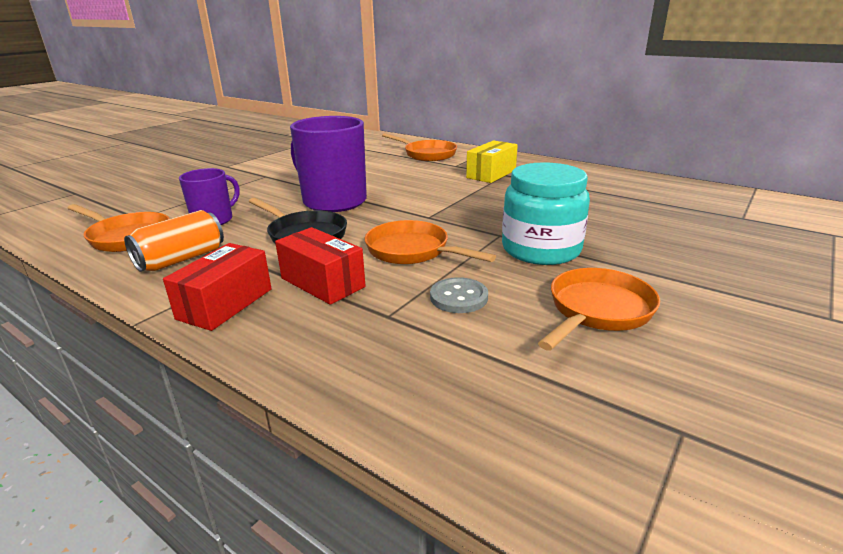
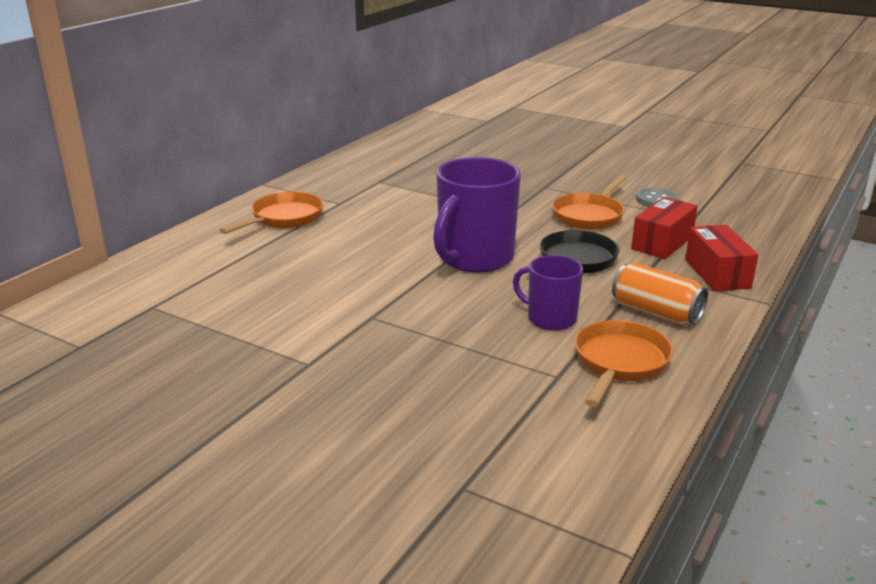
camera: 95 degrees left, 0 degrees up
red box [163,243,272,331] -> red box turned 60 degrees clockwise [685,225,758,291]
yellow box [466,140,518,183] -> none
turquoise jar [502,162,590,265] -> none
orange pan [538,268,660,351] -> none

